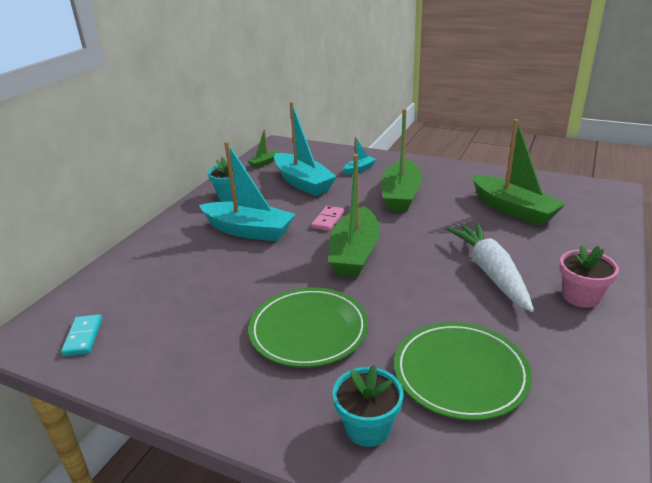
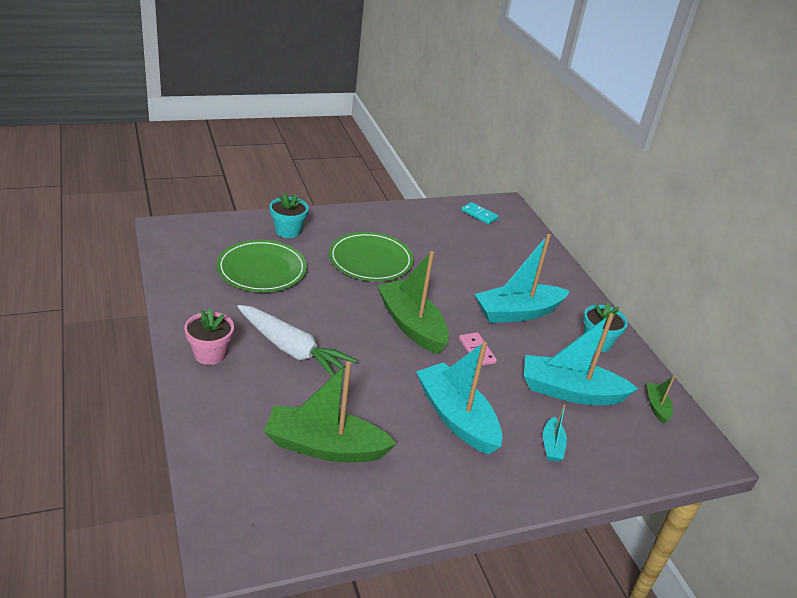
camera: 130 degrees right, 5 degrees up
green boat [381,109,423,212] -> turquoise boat [416,342,502,455]

